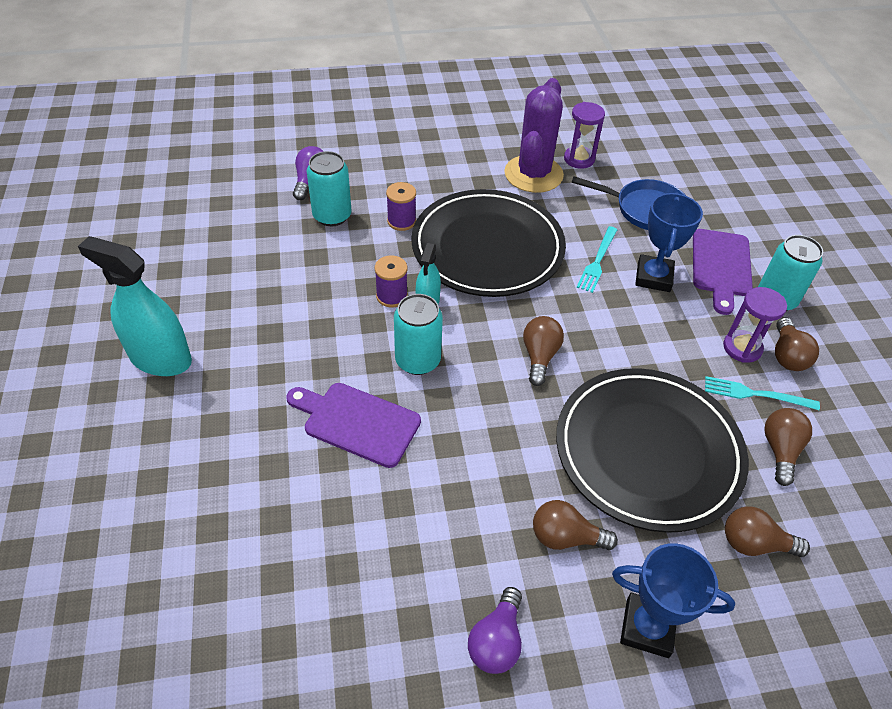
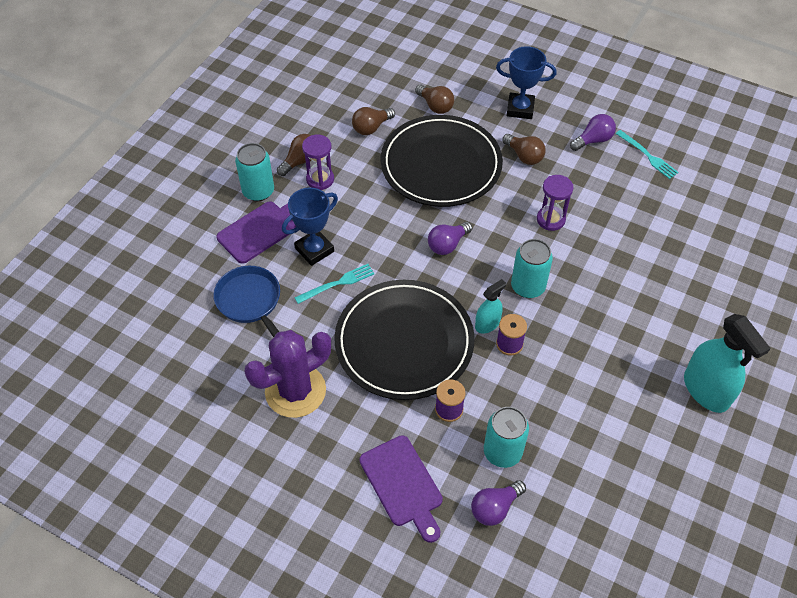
camera: 140 degrees left, 5 degrees up
purple cutting board [286,383,421,468] -> purple cutting board moved to [360,435,443,543]
brown light bulb [523,316,564,386] -> purple light bulb [428,222,472,255]
purple hourglass [564,102,605,169] -> purple hourglass moved to [537,175,573,231]
blue trophy [612,543,735,658] -> blue trophy turned 45 degrees counterclockwise [496,46,557,119]
turquoise fork [705,376,820,410] -> turquoise fork moved to [616,130,679,179]

